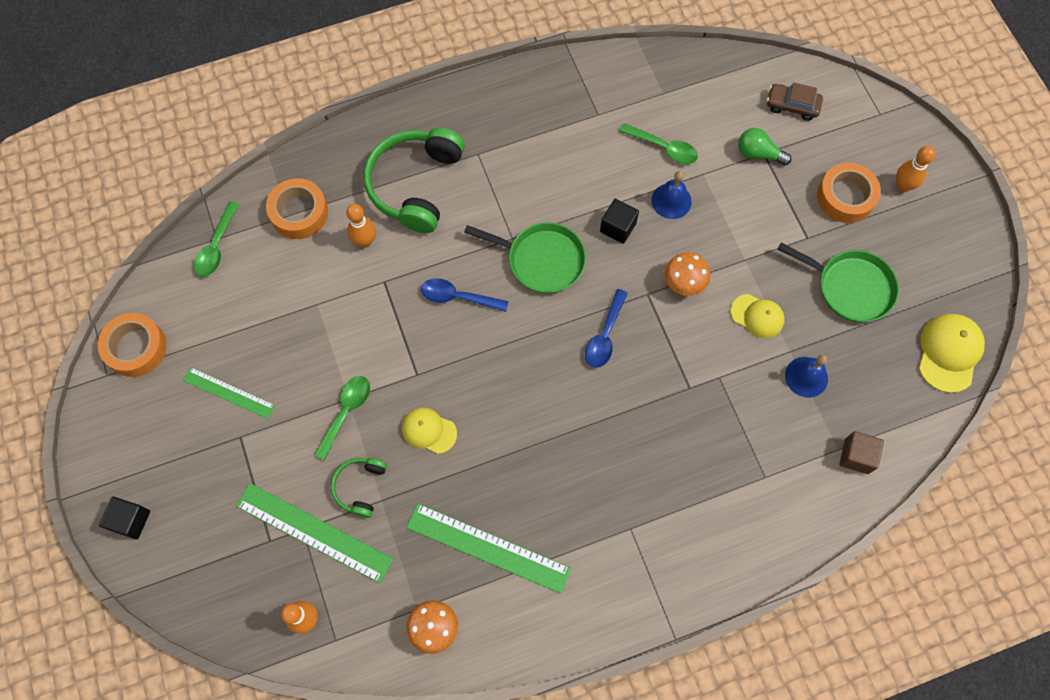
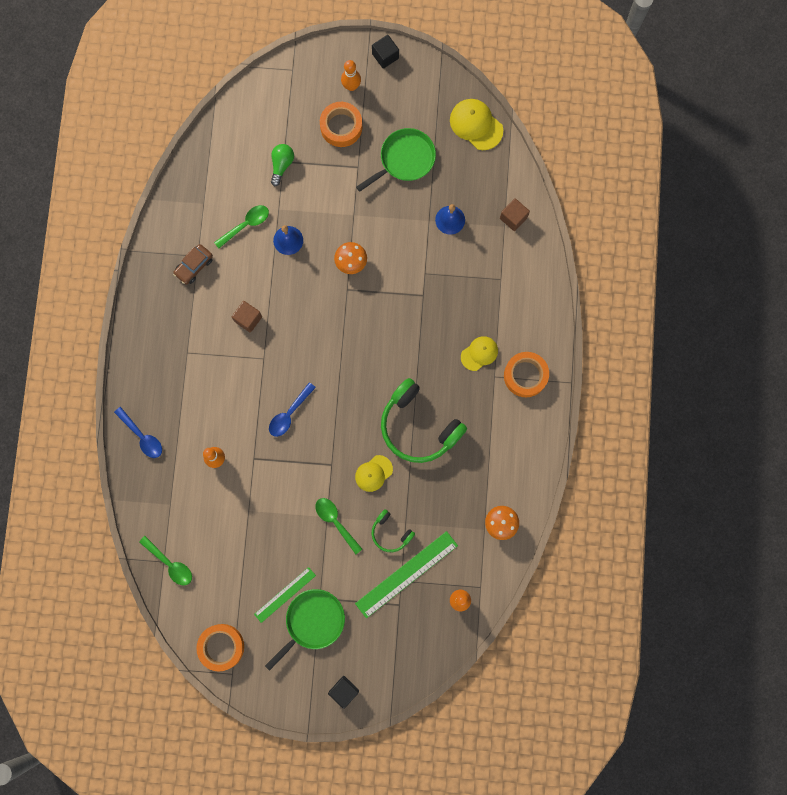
camera: 65 degrees left, 10 degrees up
orange tape [266,178,328,239] -> orange tape moved to [504,352,549,397]
green headphones [364,128,465,233] -> green headphones moved to [381,378,467,463]
green ruler [406,503,571,594] -> none
green pan [464,222,586,293] -> green pan moved to [265,589,345,671]
blue spoon [585,289,628,368] -> blue spoon moved to [114,407,162,458]
black cube [600,199,639,244] -> black cube moved to [372,35,399,69]
yellow cap [731,294,785,338] -> yellow cap moved to [461,336,498,371]
green light bulb [738,128,792,166] -> green light bulb turned 150 degrees clockwise [271,144,294,186]
brown car [767,83,823,121] -> brown car moved to [173,244,213,284]
none -> brown cube [232,301,262,333]

